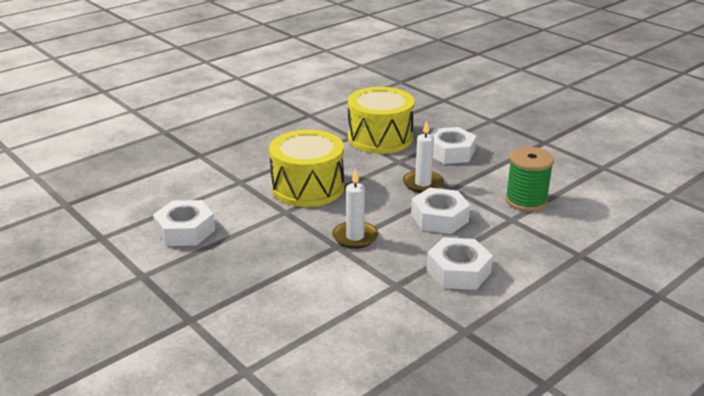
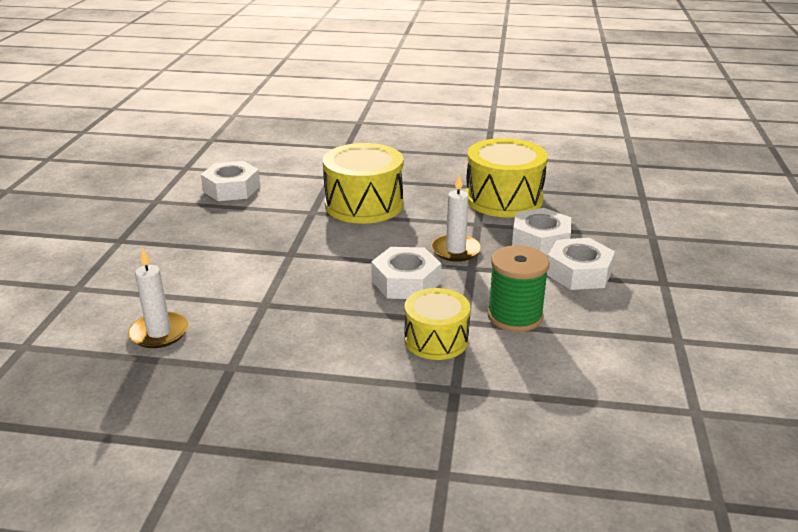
camera: 50 degrees right, 0 degrees up
white candle [332,169,378,249] -> white candle moved to [128,247,188,348]
white nut [426,237,493,290] -> white nut moved to [547,238,615,290]
none -> yellow drum [404,288,470,360]

